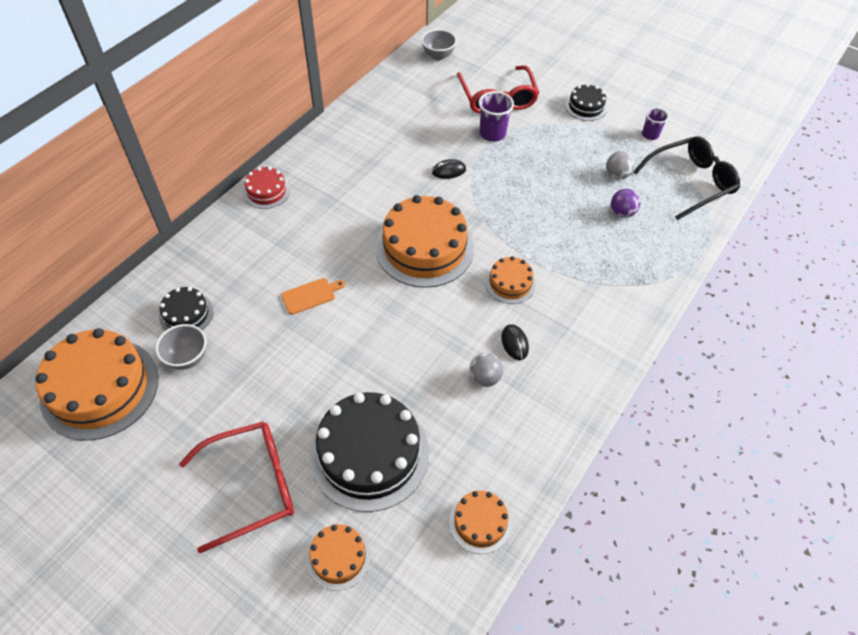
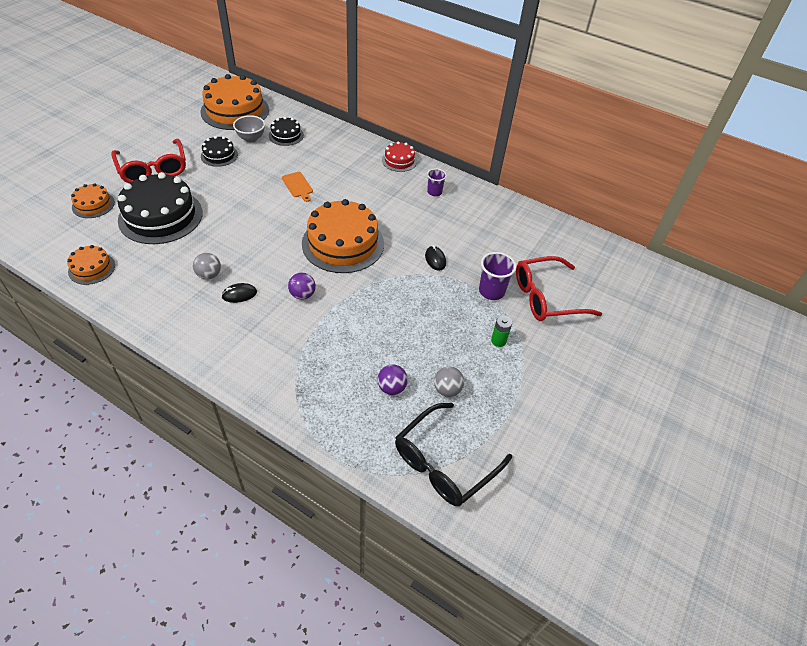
camera: 85 degrees right, 5 degrees down
grey bowl [421,29,457,61] -> none
orange cake [485,256,536,304] -> purple ball [288,273,316,300]
black cake [565,84,607,121] -> black cake moved to [201,136,238,167]
black glasses [633,136,740,220] -> black glasses turned 75 degrees clockwise [395,403,512,506]
purple cup [642,107,669,140] -> purple cup moved to [427,168,447,196]
none -> green battery [491,316,512,347]

